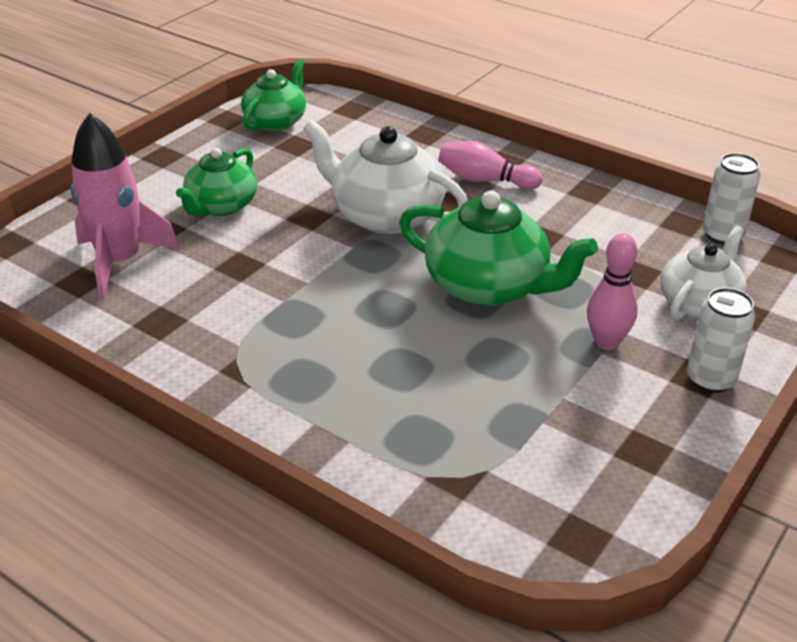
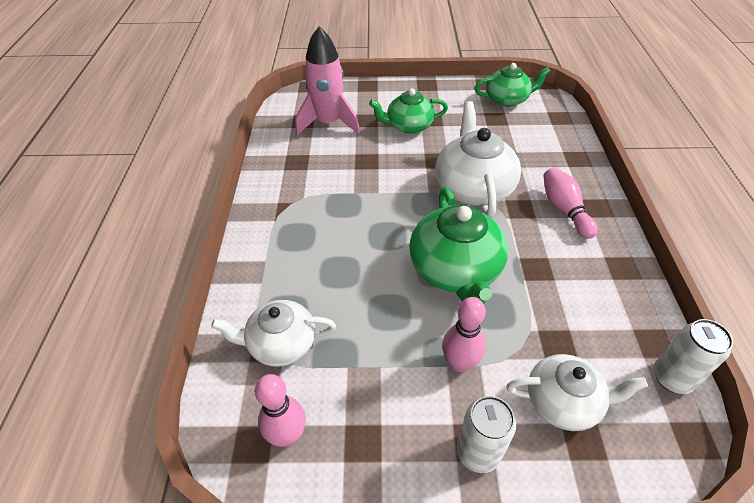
camera: 55 degrees right, 10 degrees up
none -> white teapot [211,300,336,366]
none -> pink bowling pin [255,374,306,447]

